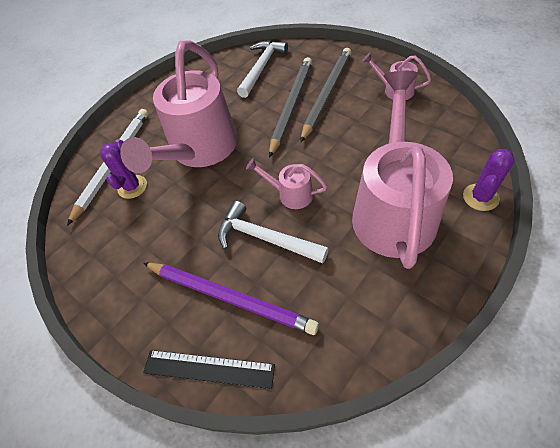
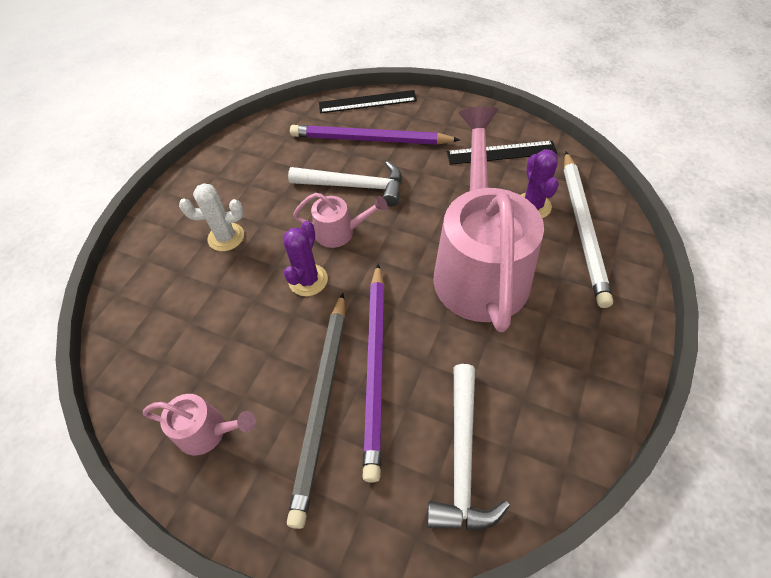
camera: 160 degrees right, 0 degrees up
grey pencil [269,57,312,158] -> purple pencil [363,264,384,482]
pink watering can [352,71,453,269] -> white cactus [179,183,244,251]
purple cactus [463,149,514,211] -> purple cactus moved to [284,221,328,296]
none -> black ruler [447,141,557,165]

